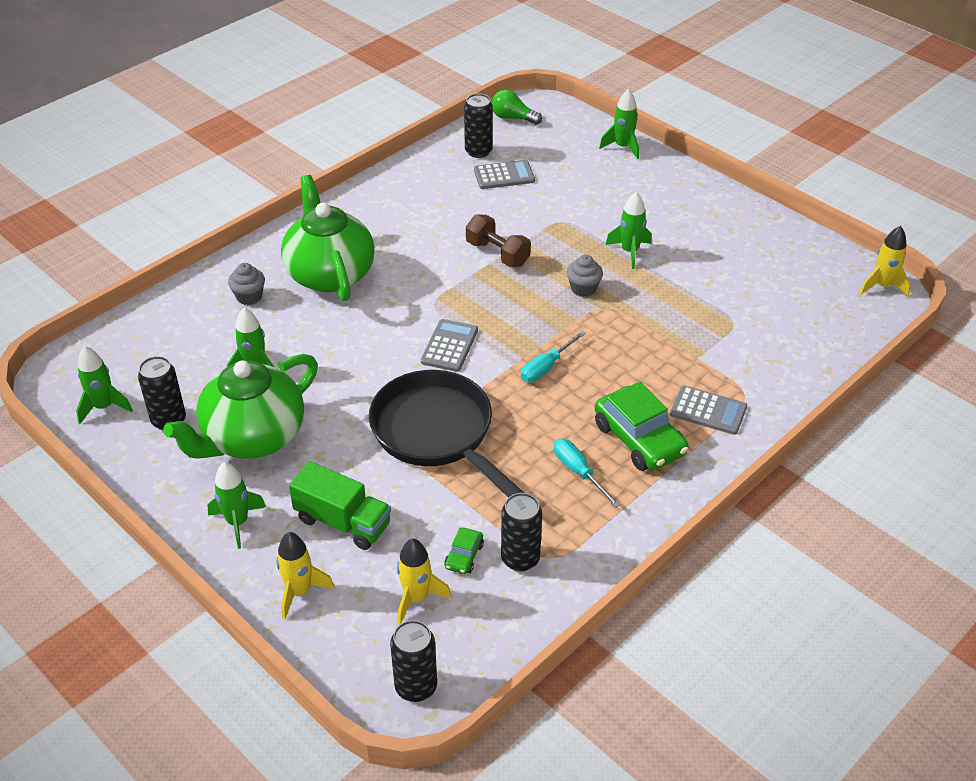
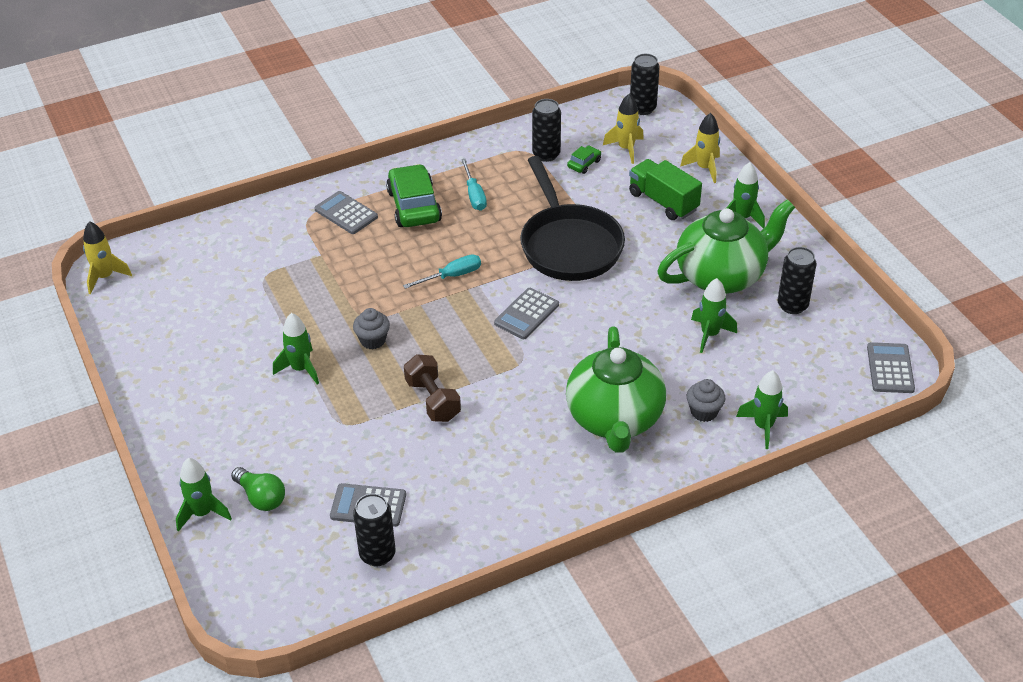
camera: 160 degrees left, 0 degrees up
green rocket [76,346,133,424] -> green rocket moved to [736,370,788,449]
green light bulb [491,90,542,125] -> green light bulb moved to [231,467,285,511]
none -> grey calculator [867,342,915,393]

